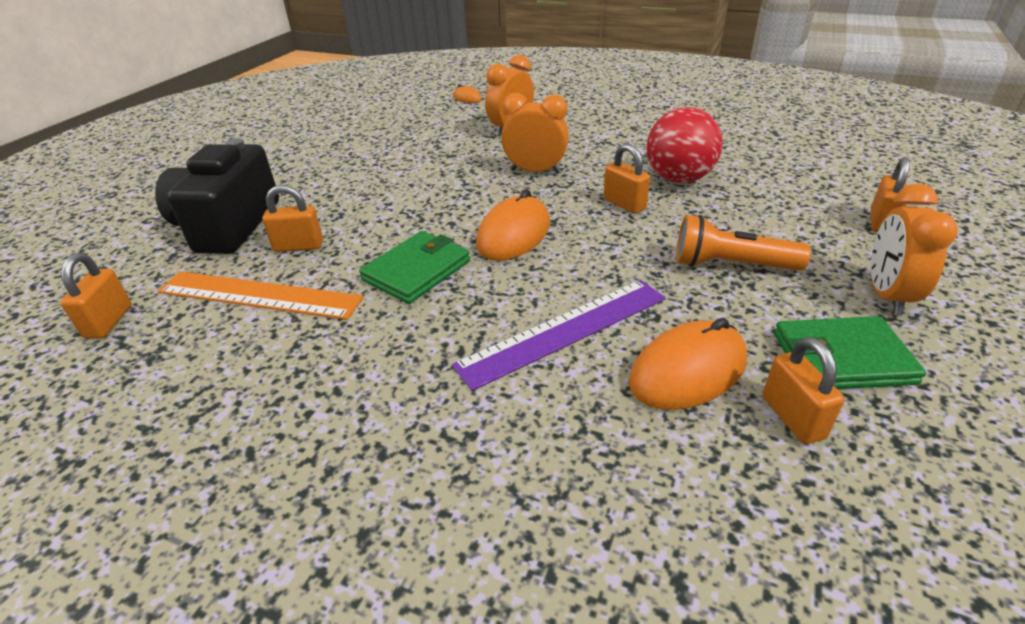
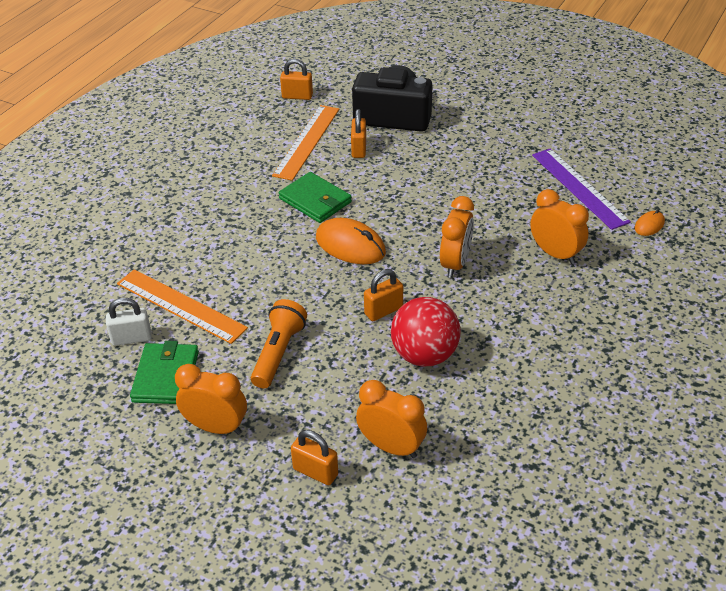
camera: 95 degrees right, 5 degrees up
purple ruler [452,280,666,391] -> purple ruler moved to [532,148,631,230]
orange mouse [629,318,747,410] -> orange ruler [117,269,248,344]
orange padlock [763,337,845,444] -> white padlock [106,298,152,346]
none -> orange clock [356,380,427,458]

